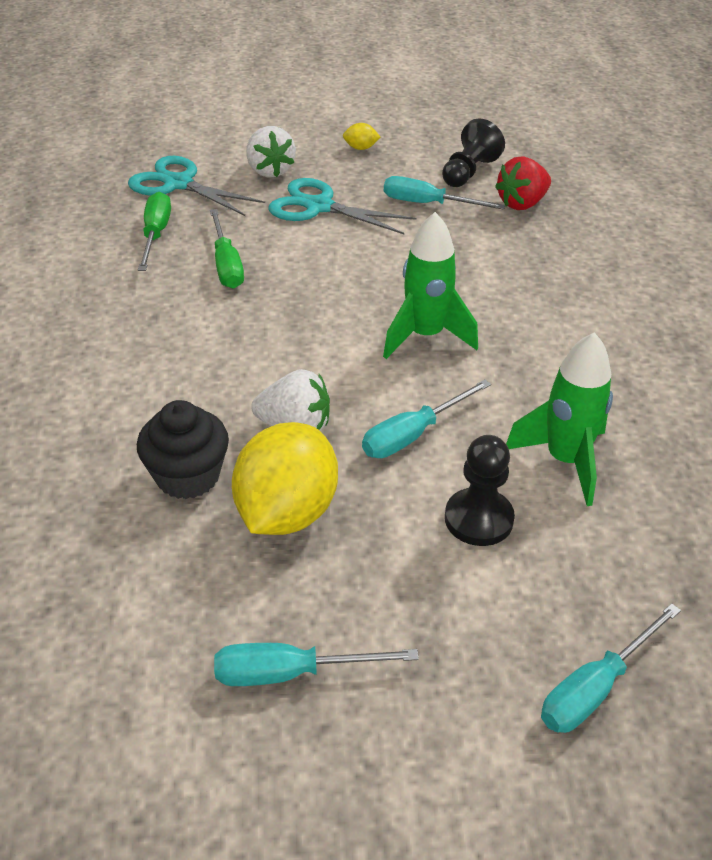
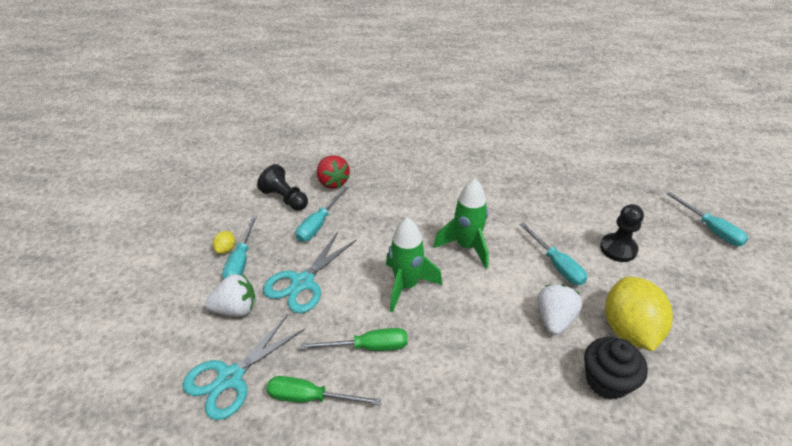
camera: 80 degrees left, 0 degrees up
turquoise screwdriver [214,643,419,686] -> turquoise screwdriver moved to [222,215,257,279]
yellow lemon [232,422,338,535] -> yellow lemon turned 60 degrees clockwise [605,277,673,351]
green rocket [506,332,613,506] -> green rocket moved to [386,217,442,313]

